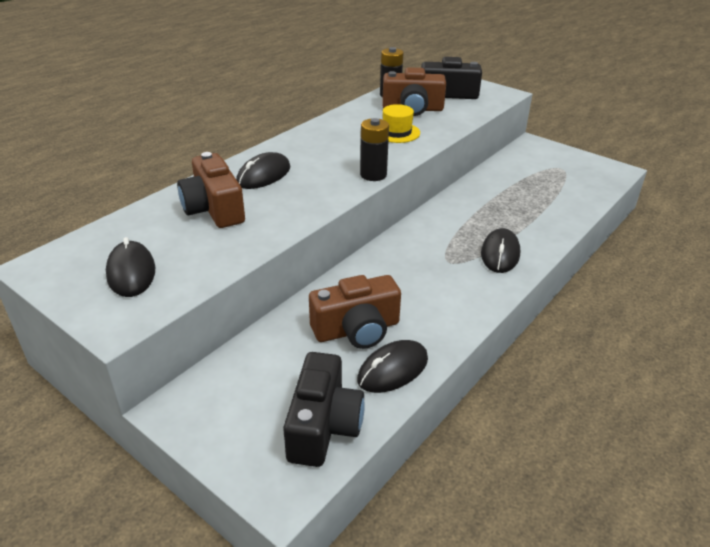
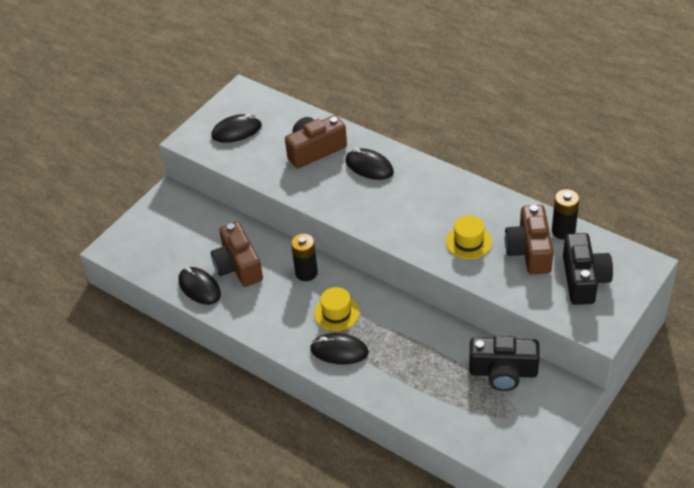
camera: 90 degrees right, 10 degrees up
black camera [283,352,365,467] -> black camera moved to [469,336,540,391]
black battery [360,118,389,181] -> black battery moved to [291,234,318,281]
none -> yellow hat [314,287,360,331]

